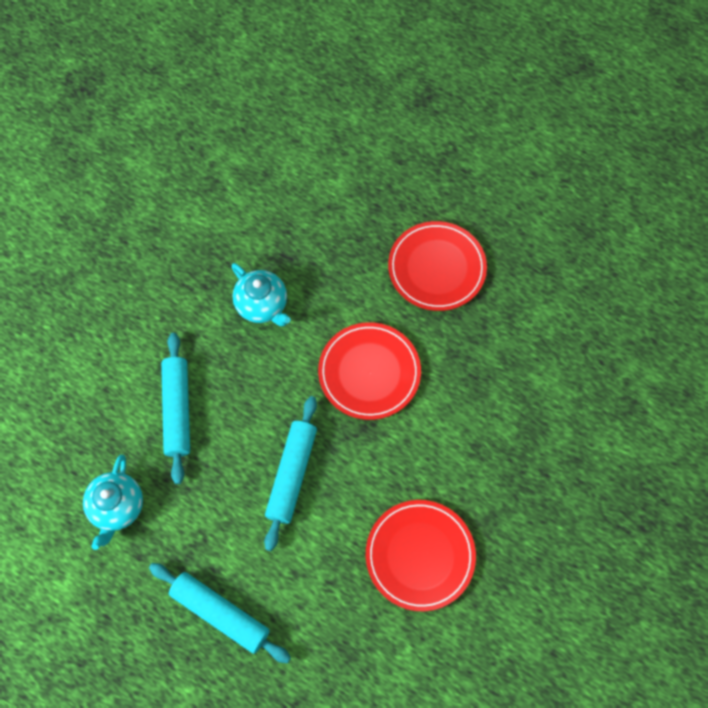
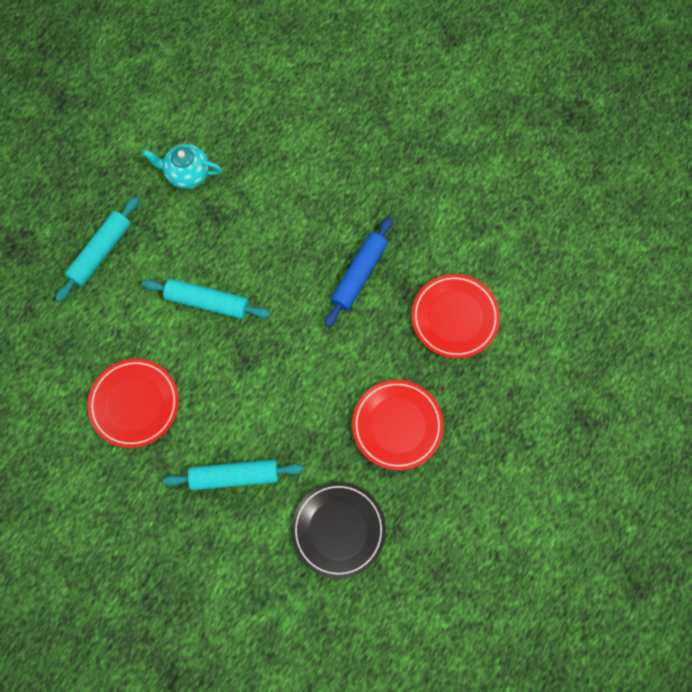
camera: 90 degrees right, 5 degrees up
turquoise rolling pin [161,333,190,484] -> turquoise rolling pin moved to [163,459,304,490]
turquoise teapot [231,263,291,326] -> blue rolling pin [325,217,393,327]
red plate [318,322,421,420] -> red plate moved to [412,274,500,359]
none -> black plate [291,482,386,579]

